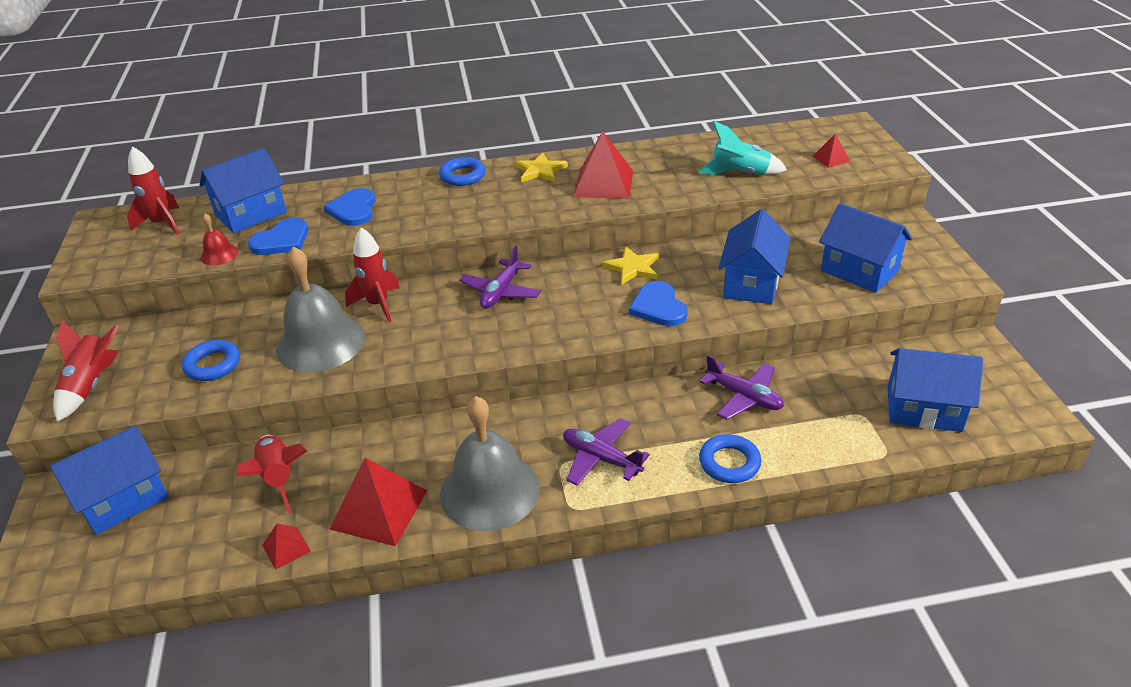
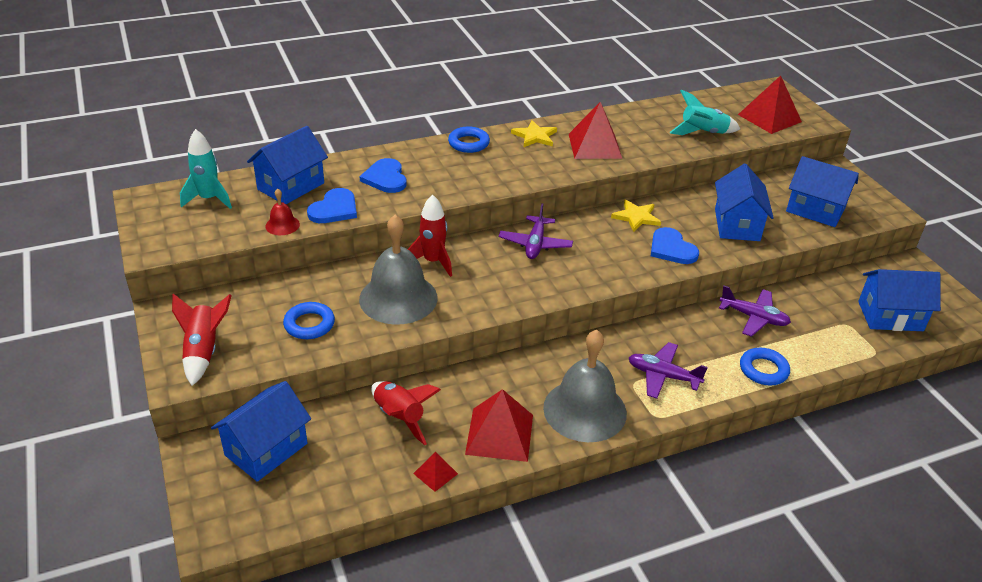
camera: 15 degrees left, 0 degrees up
red rocket [127,146,180,235] -> turquoise rocket [180,129,232,209]
red pyramid [812,133,850,168] -> red pyramid [738,75,802,134], size x2.02

